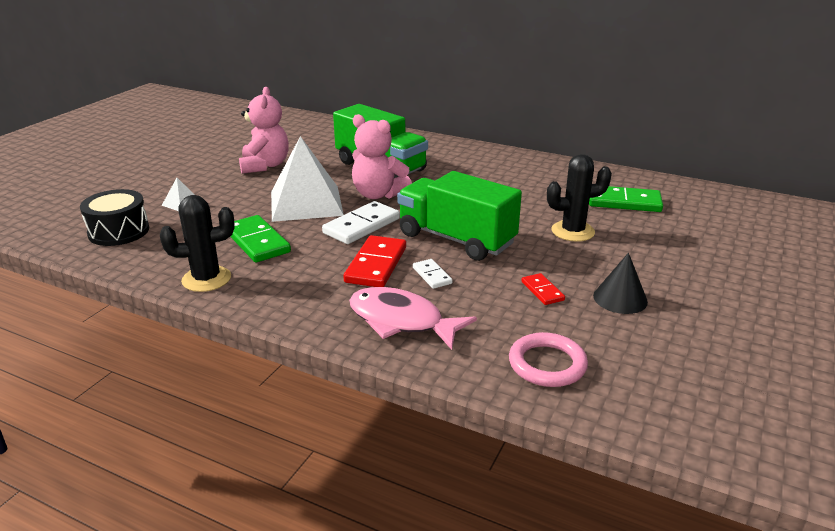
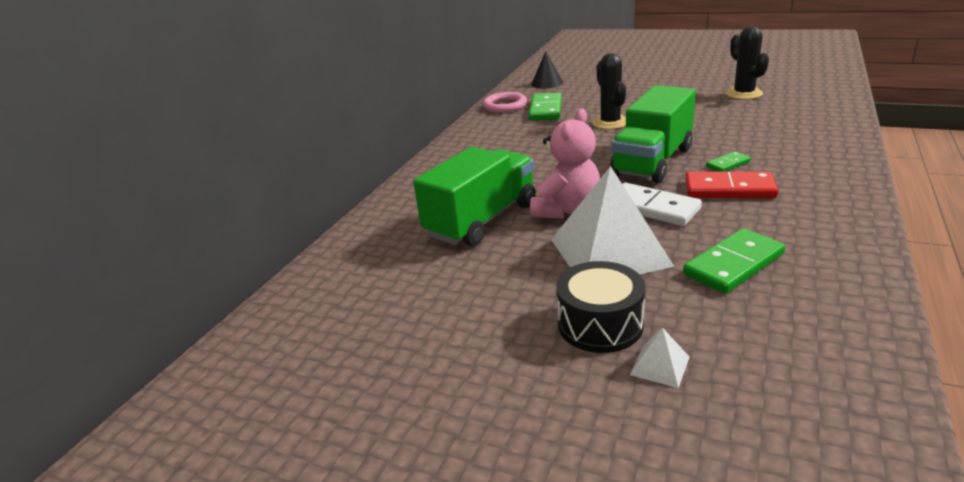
camera: 90 degrees left, 0 degrees up
black drum [80,189,149,246] -> black drum moved to [556,261,645,353]
black cactus [160,195,235,292] -> black cactus moved to [726,26,769,100]
pink teddy bear [239,87,289,174] -> none
pink fish [349,287,477,350] -> none
white domino [413,259,453,289] -> green domino [706,151,751,172]
pink ring [509,332,588,387] -> pink ring moved to [483,92,527,113]
red domino [521,273,565,305] -> none
black cone [593,253,648,314] -> black cone moved to [531,51,563,88]

